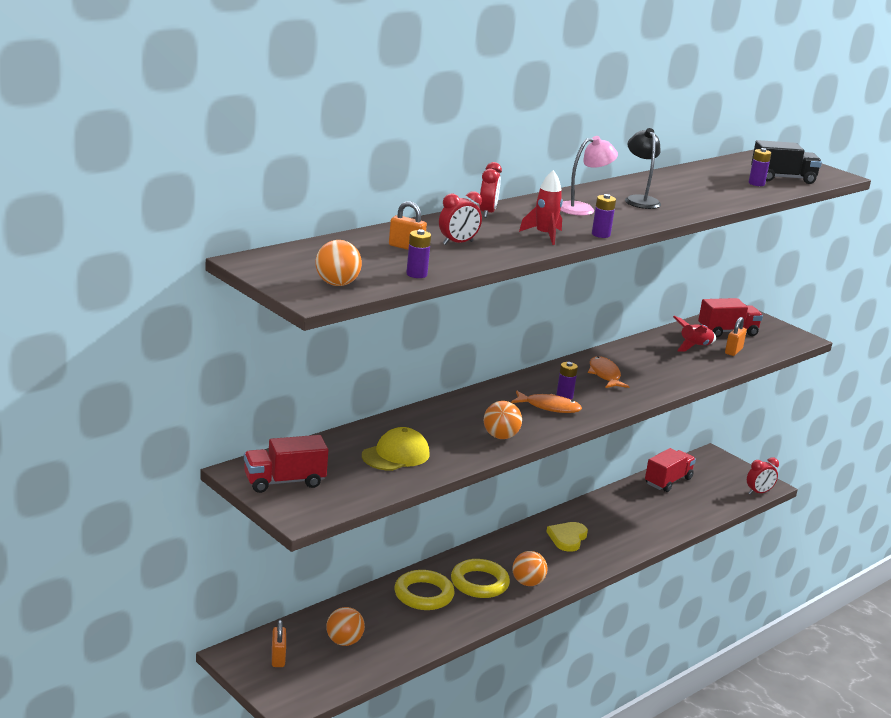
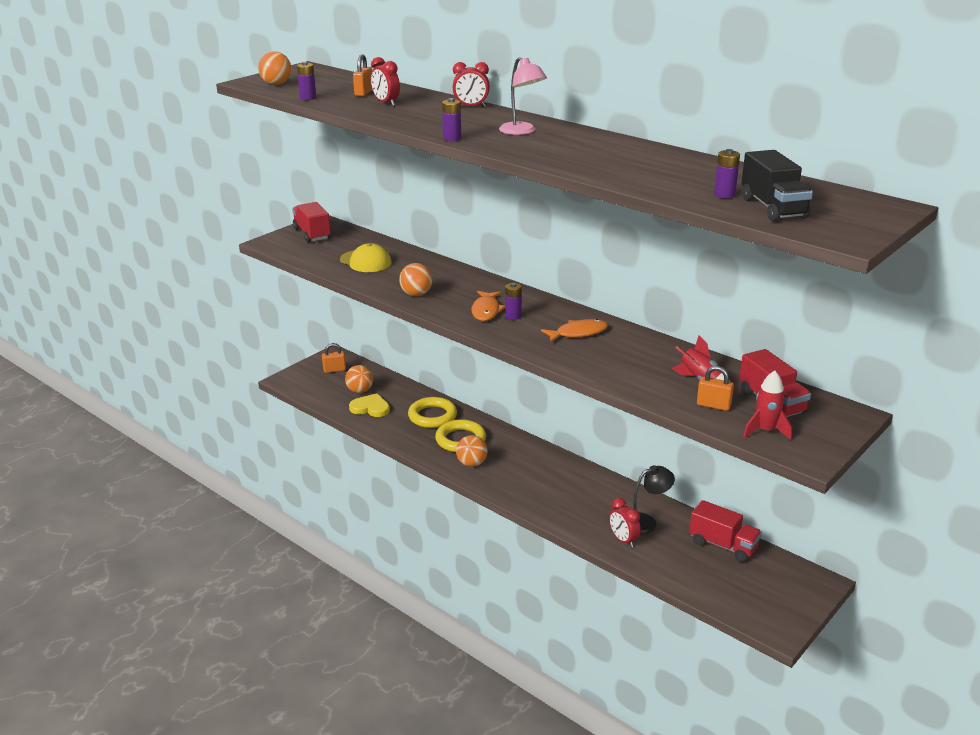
camera: 85 degrees right, 5 degrees up
red rocket [519,170,563,245] -> red rocket moved to [743,371,792,440]
yellow heart [546,522,588,552] -> yellow heart moved to [349,393,390,417]
black lamp [625,128,661,209] -> black lamp moved to [633,465,675,534]
red clock [747,457,779,495] -> red clock moved to [609,498,641,548]

